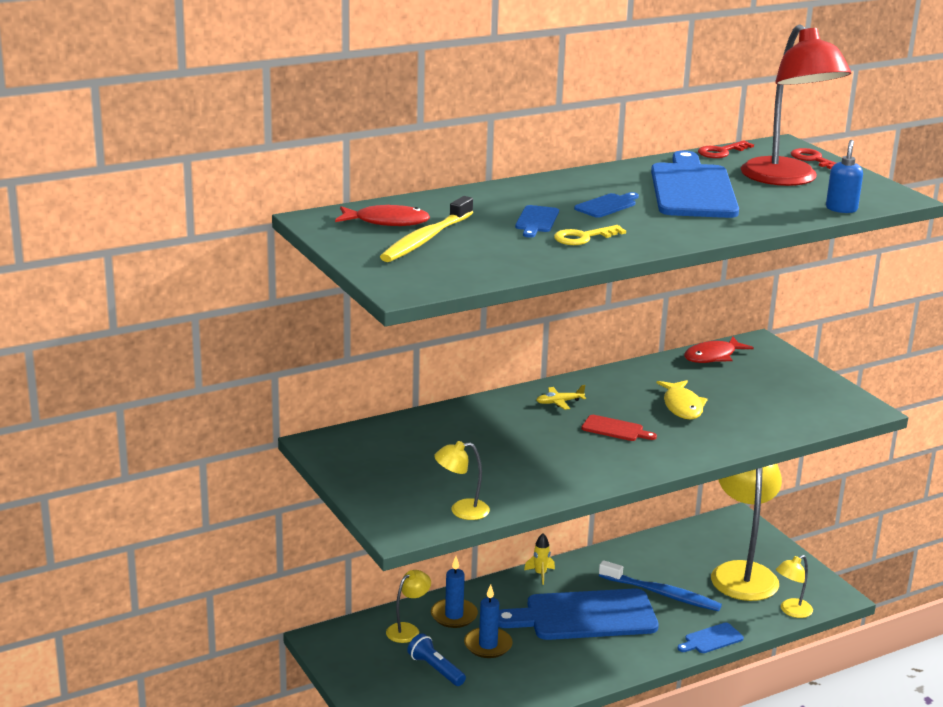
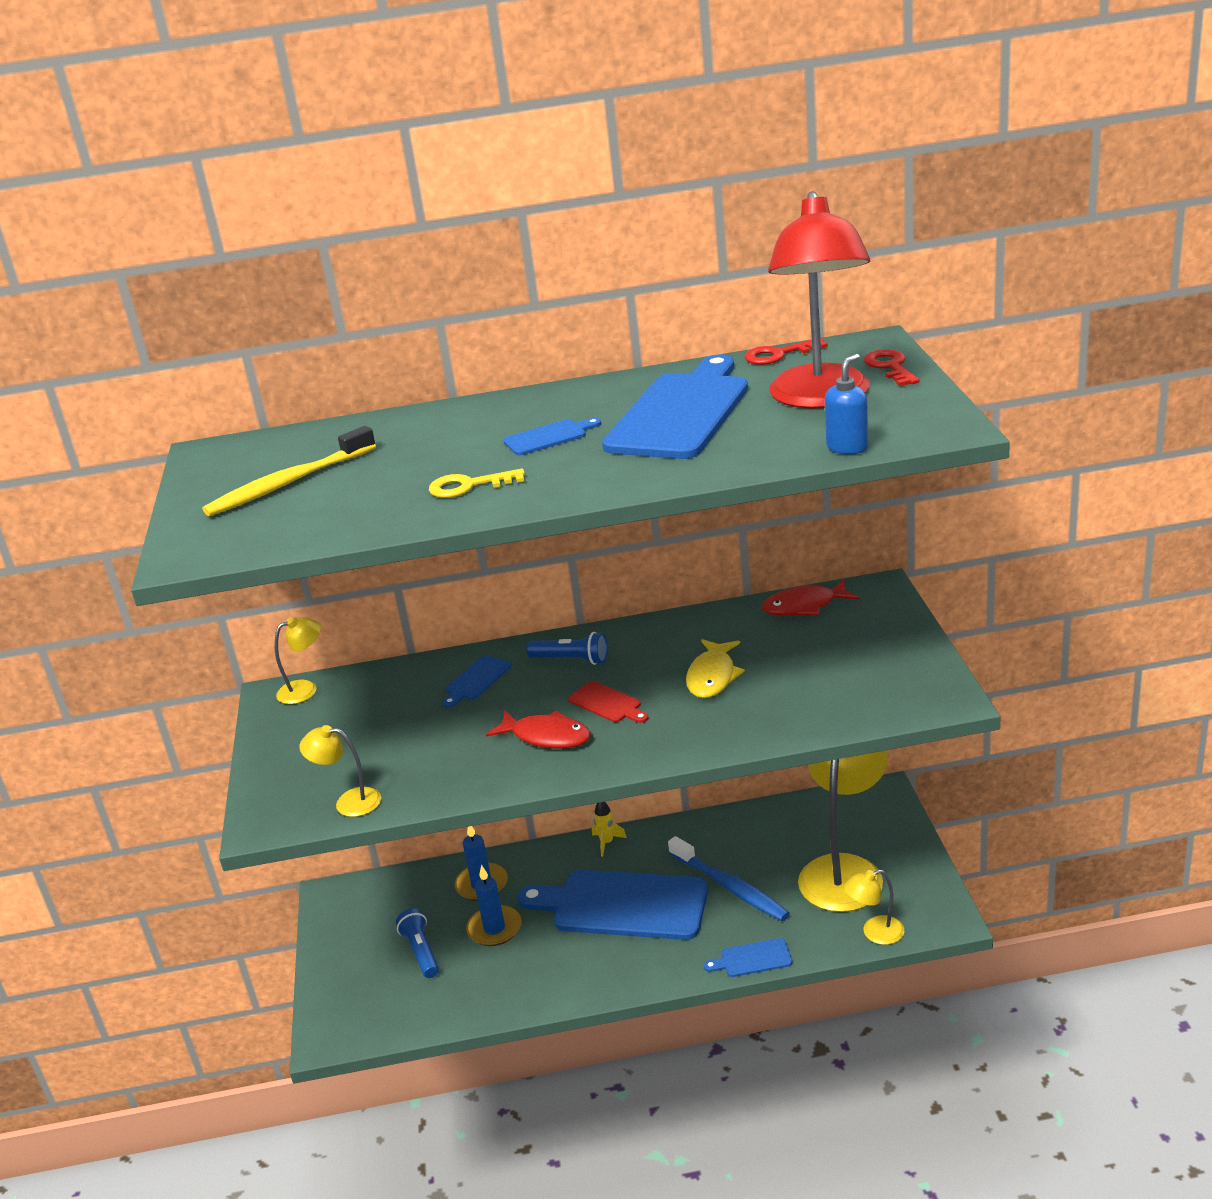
camera: 25 degrees right, 5 degrees up
red fish [335,204,430,226] -> red fish moved to [486,711,591,748]
yellow lamp [386,570,431,643] -> yellow lamp moved to [275,617,321,704]
blue cutting board [515,205,559,238] -> blue cutting board moved to [443,655,511,708]
yellow plane [536,385,586,410] -> blue flashlight [526,632,608,665]

